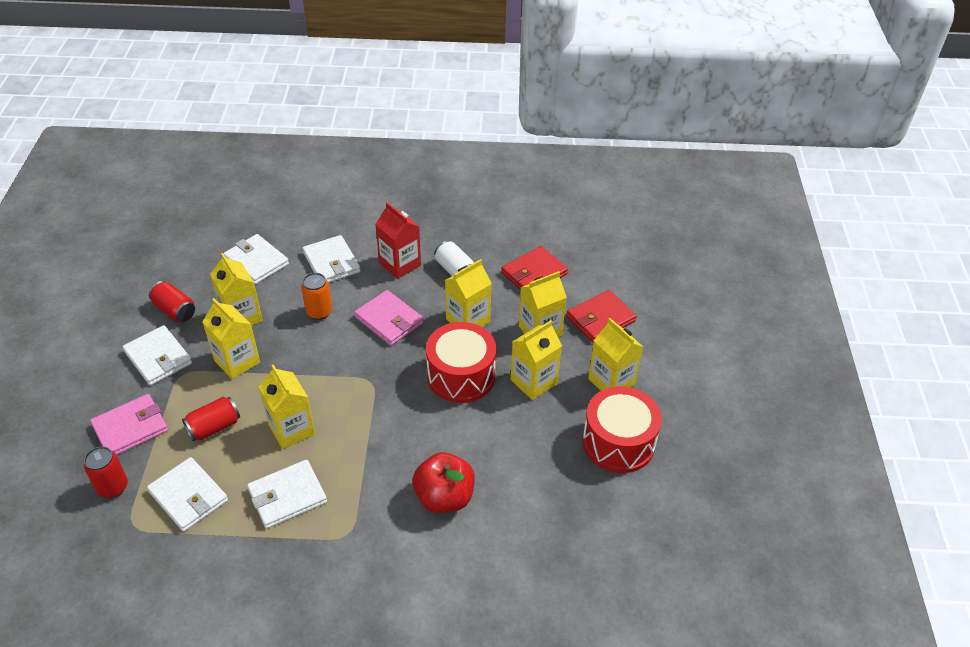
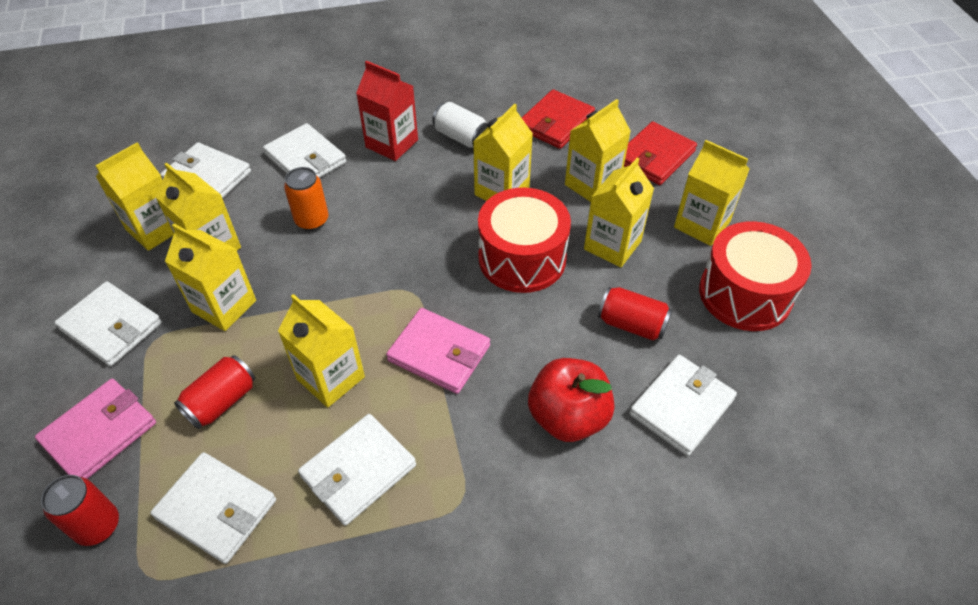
camera: 15 degrees left, 5 degrees up
red can [149,281,195,322] -> red can moved to [598,287,672,341]
pink wallet [354,290,424,346] -> pink wallet moved to [386,308,490,394]
none -> yellow carton [95,142,174,251]
none -> white wallet [629,355,737,456]

